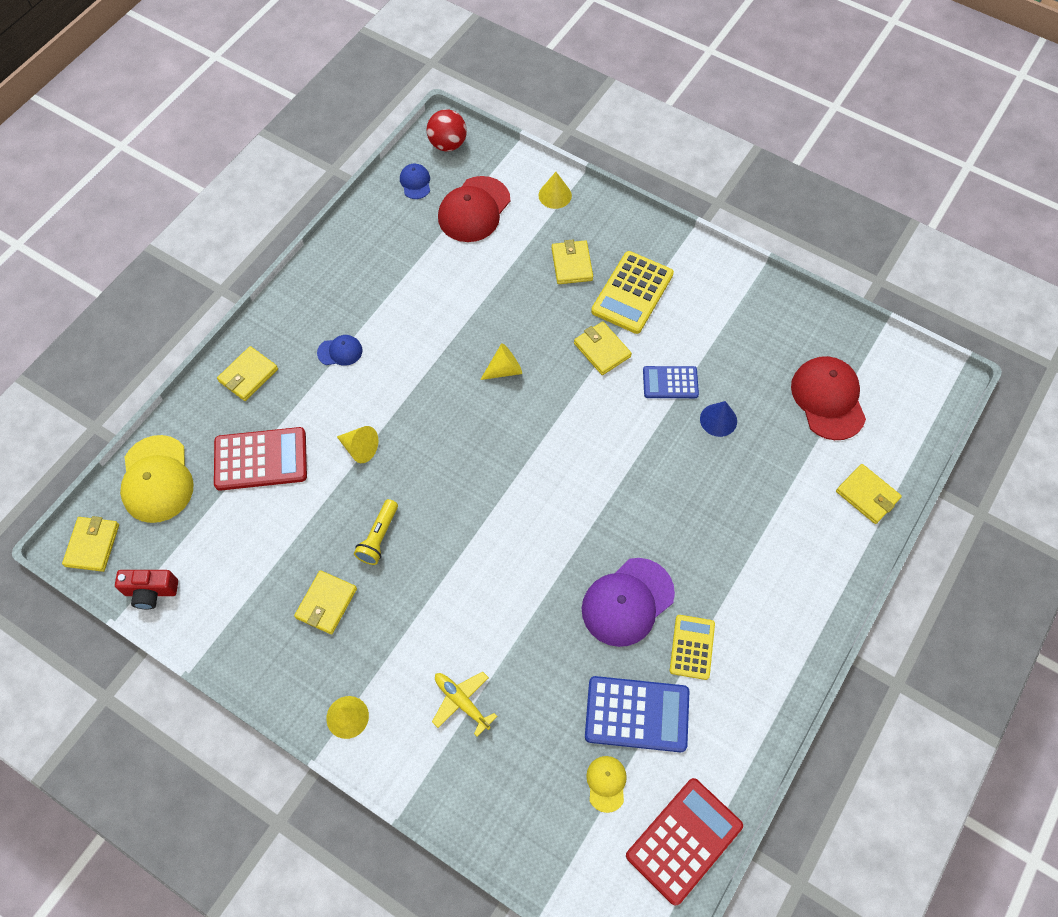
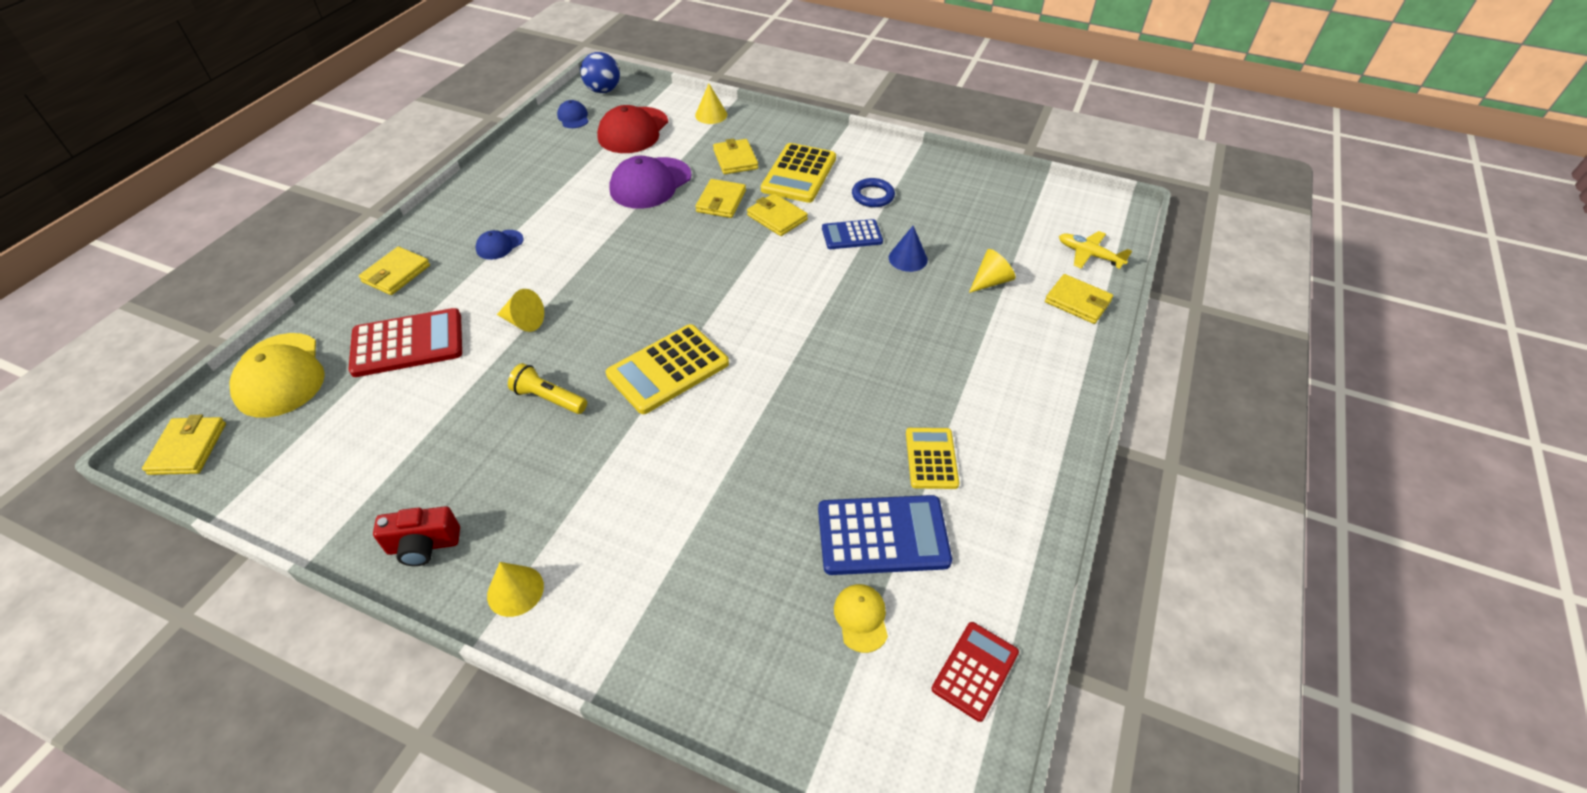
camera: 10 degrees left, 15 degrees down
red camera [115,570,178,609] -> red camera moved to [373,506,460,566]
yellow wallet [294,570,357,634] -> yellow wallet moved to [695,179,746,218]
blue cap [317,335,363,366] -> blue cap turned 150 degrees clockwise [476,230,524,260]
yellow flashlight [354,499,398,565] -> yellow flashlight turned 105 degrees clockwise [508,363,587,414]
red ball [426,109,467,151] -> blue ball [580,52,620,93]
yellow plane [432,672,498,737] -> yellow plane moved to [1059,231,1132,269]
yellow cone [480,343,522,380] -> yellow cone moved to [969,249,1016,293]
purple cap [582,558,675,647] -> purple cap moved to [609,156,692,209]
red calculator [626,778,743,906] -> red calculator [932,622,1019,722], size x0.62
red cap [791,356,866,440] -> none
none -> yellow calculator [606,324,729,414]
none -> blue ring [852,178,895,207]

